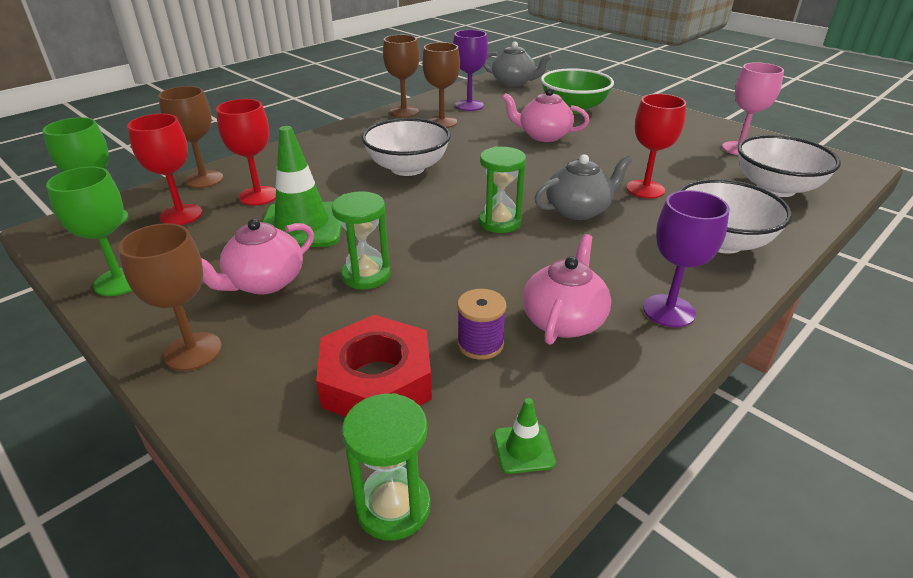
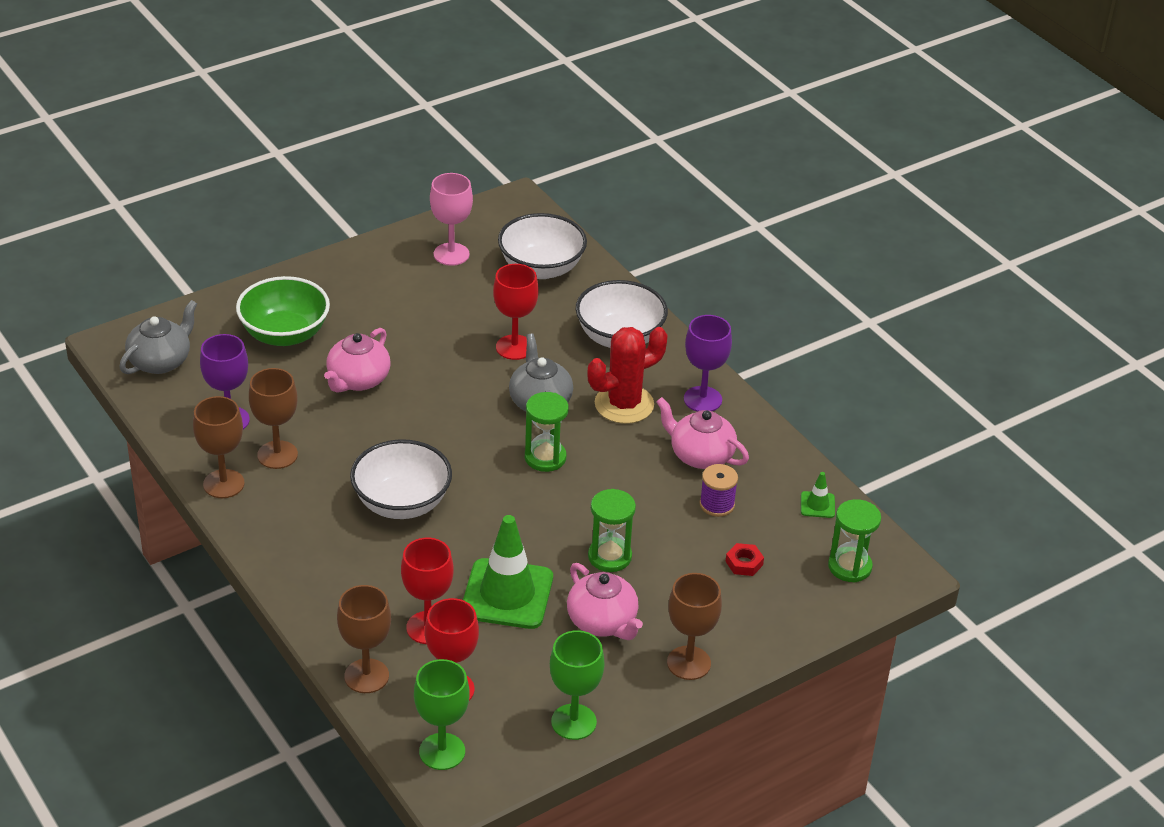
camera: 80 degrees left, 5 degrees up
red nut [316,315,432,417] -> red nut [725,543,764,576], size x0.43
none -> red cactus [587,327,668,424]

